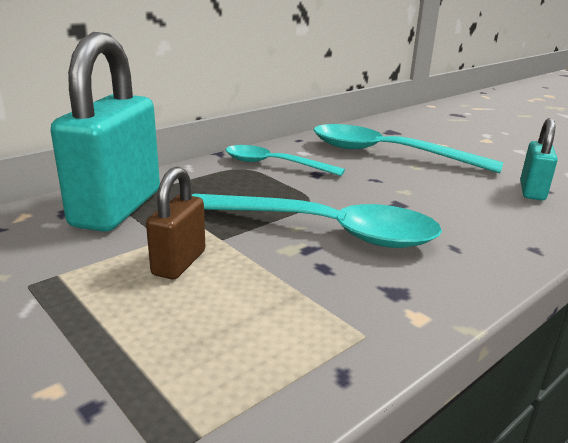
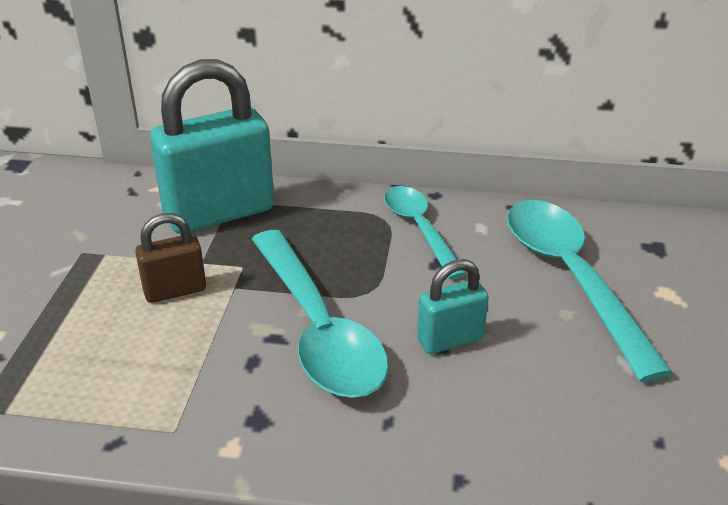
camera: 50 degrees right, 10 degrees up
turquoise padlock [520,118,558,201] -> turquoise padlock moved to [417,259,489,354]

